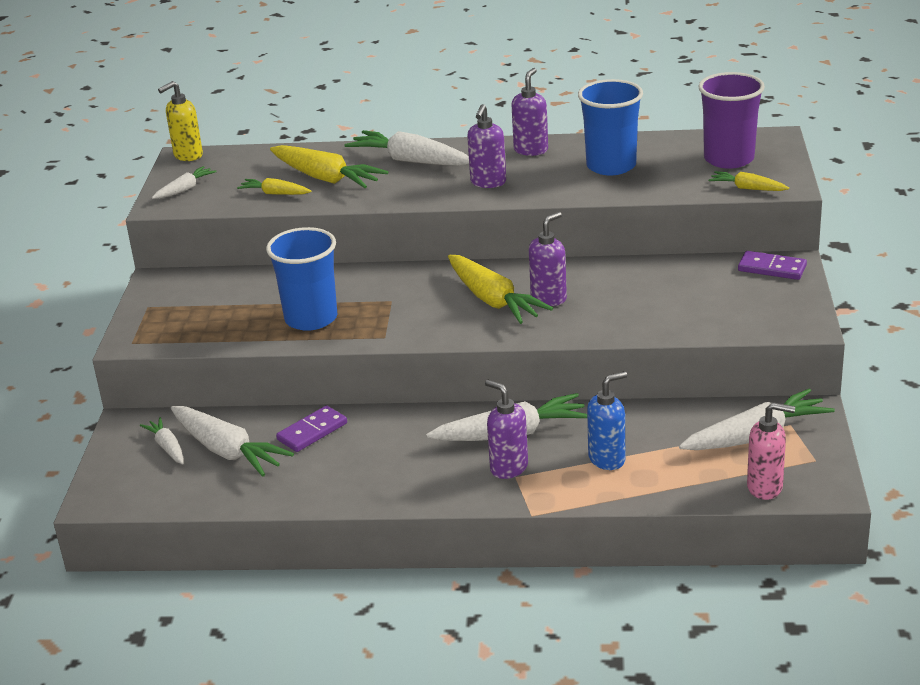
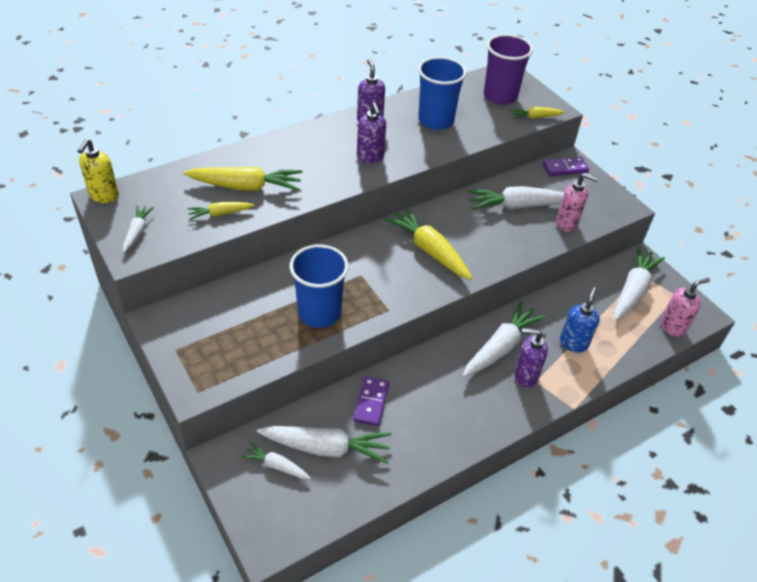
camera: 40 degrees left, 15 degrees up
white carrot [345,130,469,166] -> white carrot moved to [468,186,564,210]
yellow carrot [448,255,553,324] -> yellow carrot turned 150 degrees counterclockwise [384,207,472,280]
purple soap dispenser [529,212,567,306] -> none
none -> pink soap dispenser [556,173,599,232]

